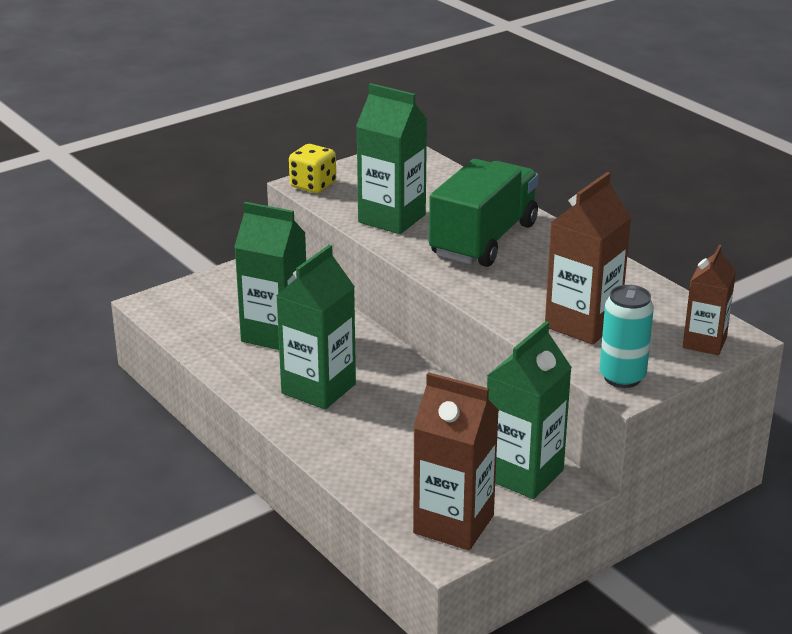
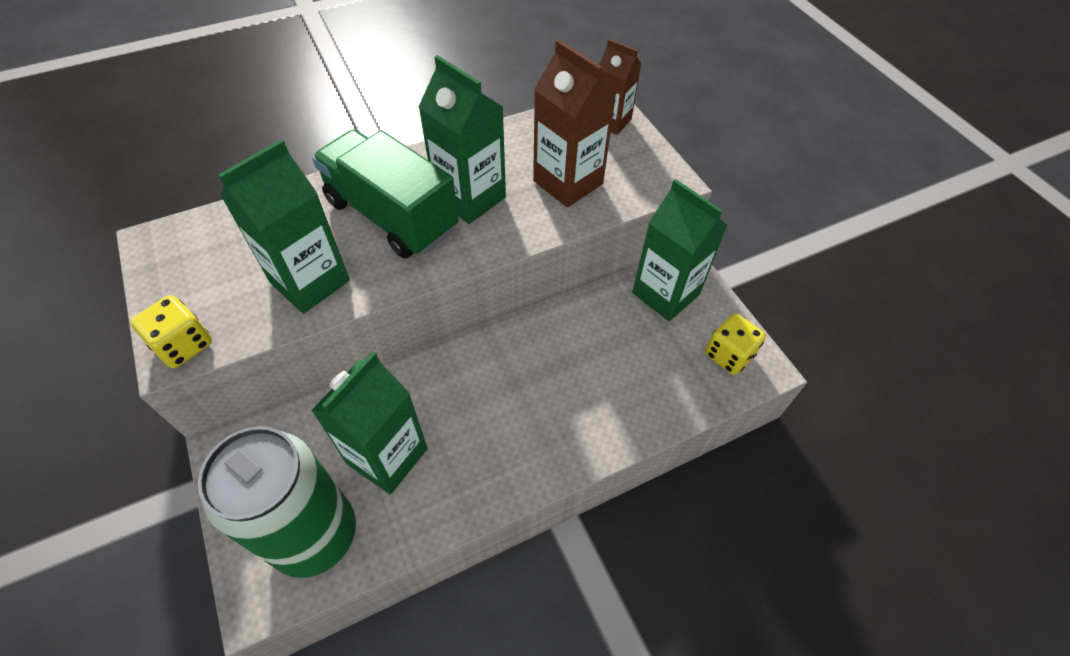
camera: 80 degrees left, 25 degrees up
green carton [276,245,356,410] -> green carton moved to [419,55,506,224]
brown carton [413,372,499,550] -> yellow dice [705,313,766,375]
turquoise can [600,285,654,388] -> none
none -> green can [198,426,356,578]

